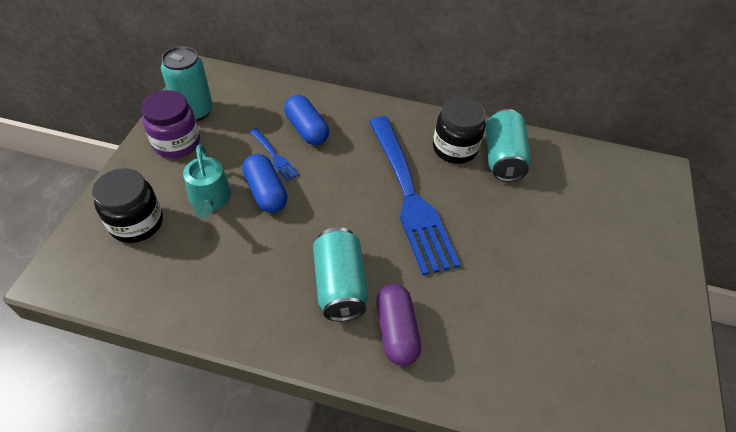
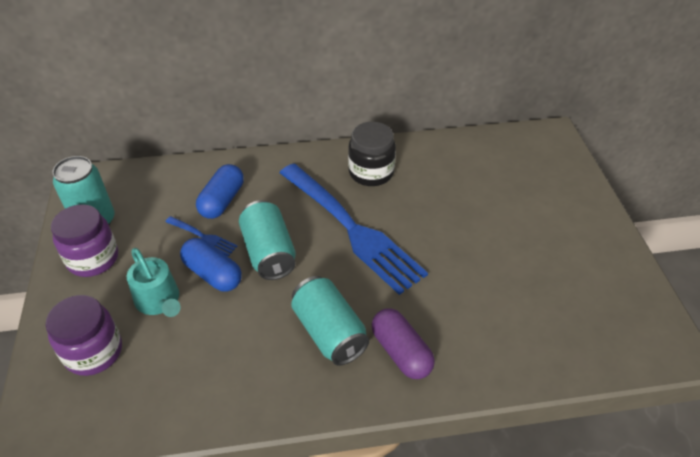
camera: 20 degrees left, 5 degrees down
black jar [92,168,163,243] -> purple jar [46,295,122,376]
blue capsule [284,95,329,145] -> blue capsule turned 75 degrees clockwise [196,164,244,219]
turquoise can [486,109,531,182] -> turquoise can moved to [239,200,296,280]

